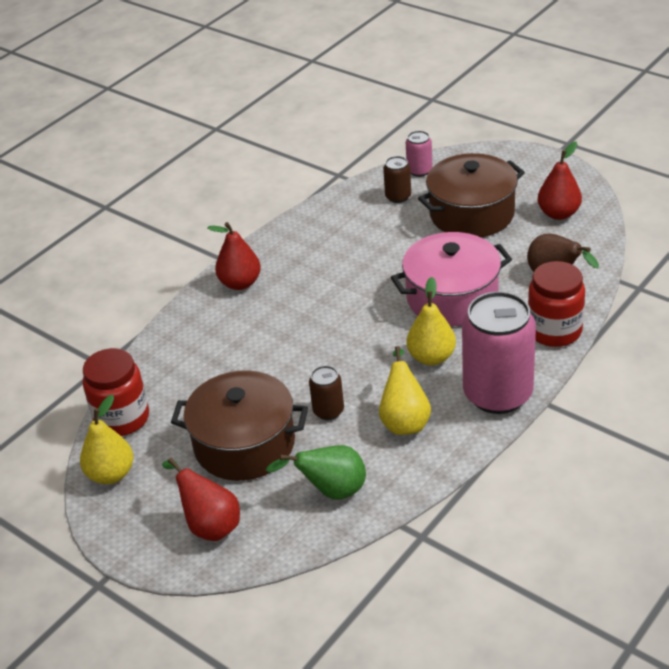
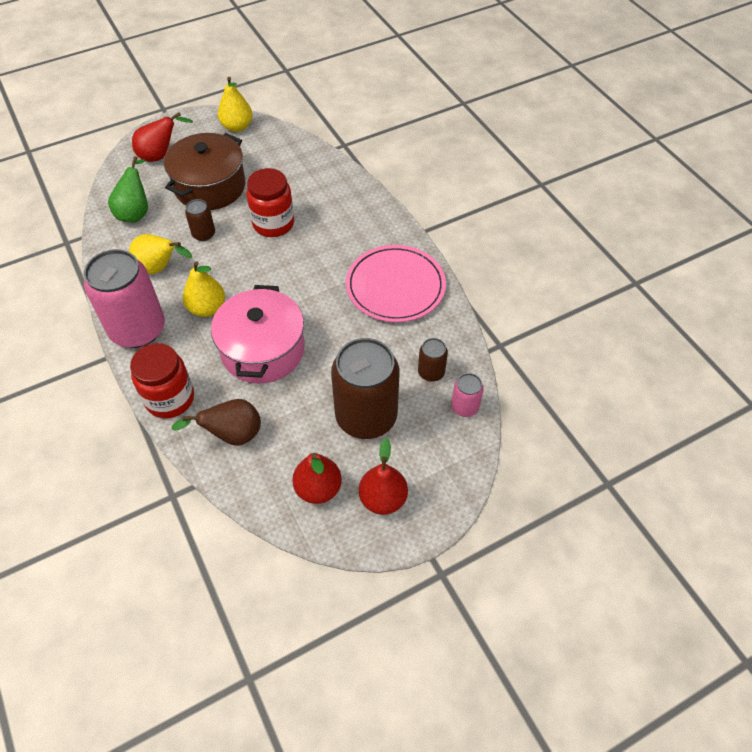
camera: 110 degrees right, 15 degrees up
red jar [83,348,149,436] -> red jar moved to [246,168,294,237]
red pear [207,222,261,290] -> red pear moved to [359,438,408,515]
brown pot [418,153,525,237] -> brown can [331,338,400,439]
none -> pink plate [346,245,446,322]

